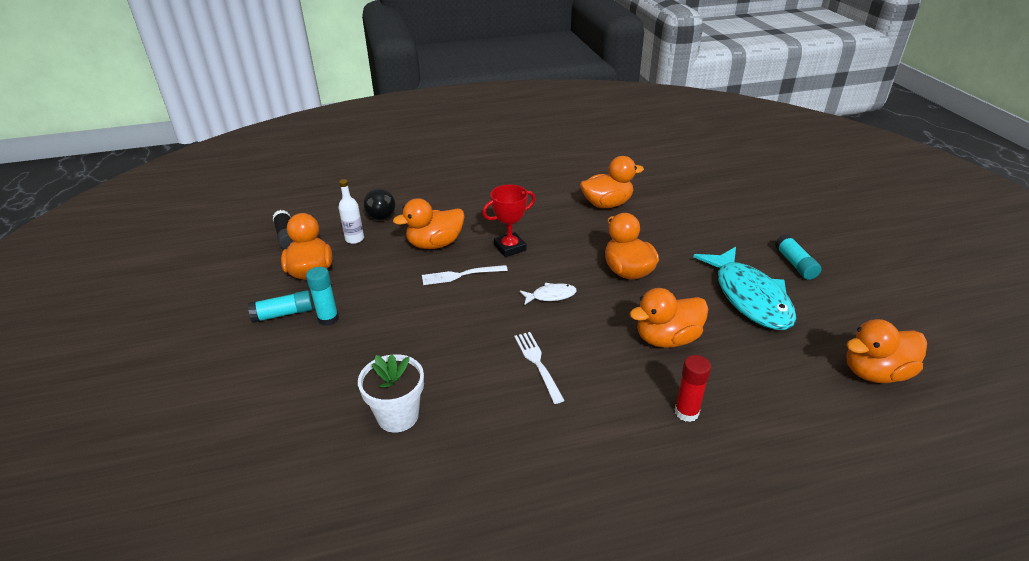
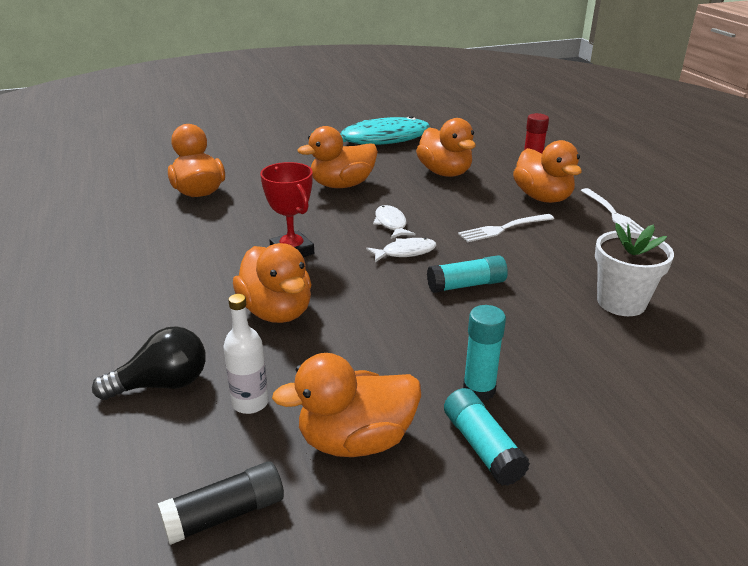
camera: 95 degrees left, 5 degrees down
white fork [422,265,508,285] -> white fork moved to [580,188,645,232]
turquoise glue stick [775,234,822,280] -> turquoise glue stick moved to [427,255,508,293]
orange duck [846,319,927,383] -> orange duck moved to [513,140,582,203]
none -> white fish [366,238,437,262]

